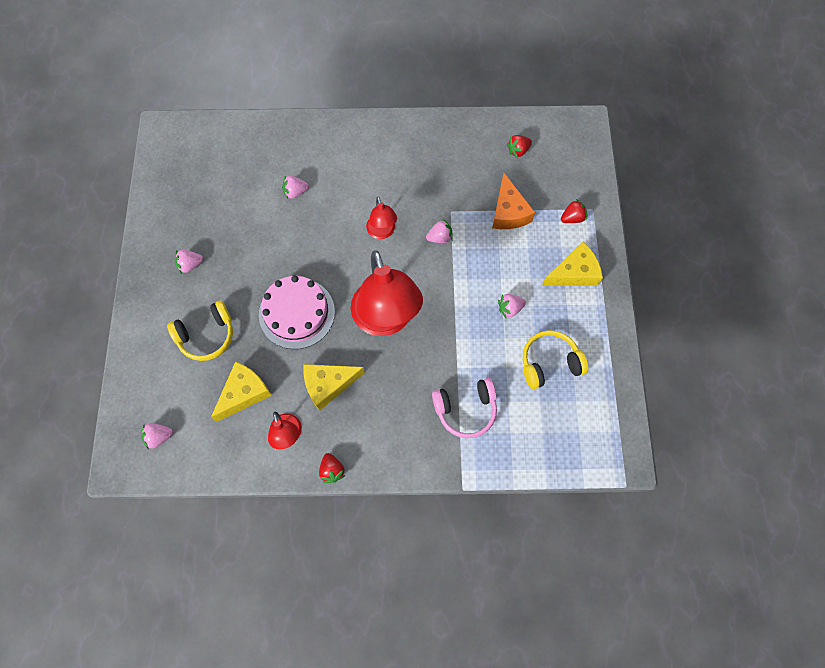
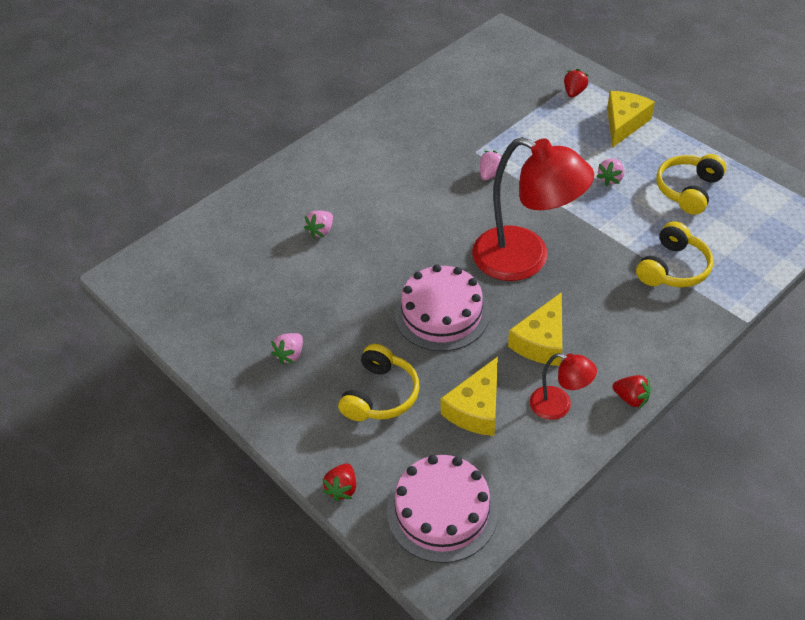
camera: 40 degrees left, 20 degrees down
pink strawberry [141,423,173,450] -> pink cake [387,455,498,563]
yellow cheese [211,361,272,422] -> yellow cheese turned 150 degrees counterclockwise [440,357,498,436]
red lamp [366,196,397,239] -> none
pink headphones [432,378,497,438] -> yellow headphones [636,221,713,287]
orange cheese [492,173,535,229] -> none
red strawberry [507,135,532,158] -> red strawberry moved to [322,463,356,502]

